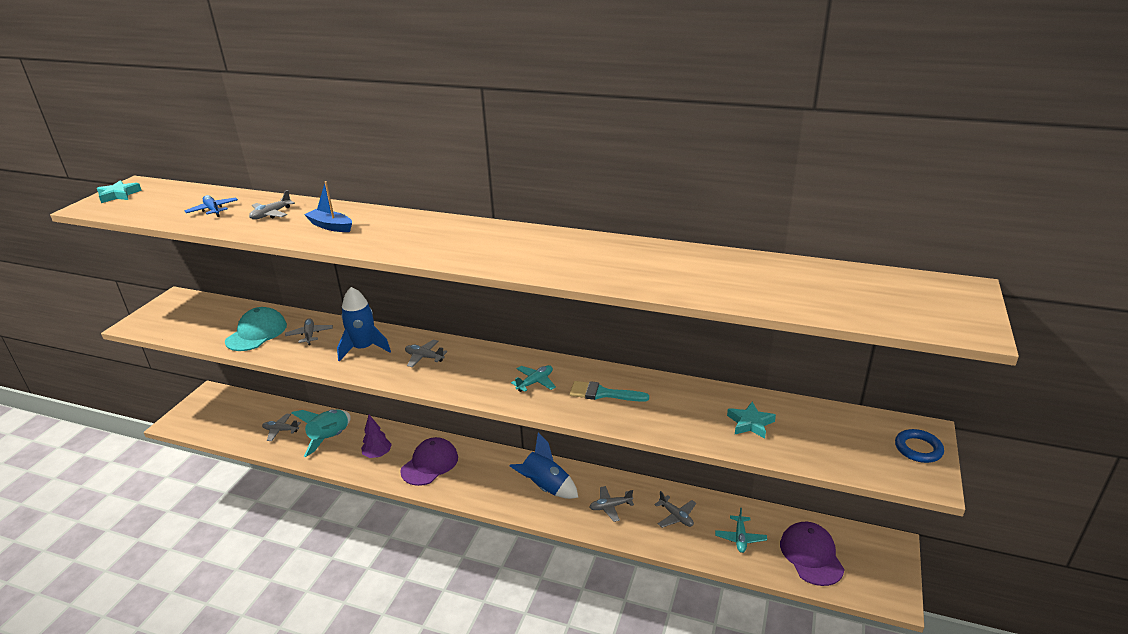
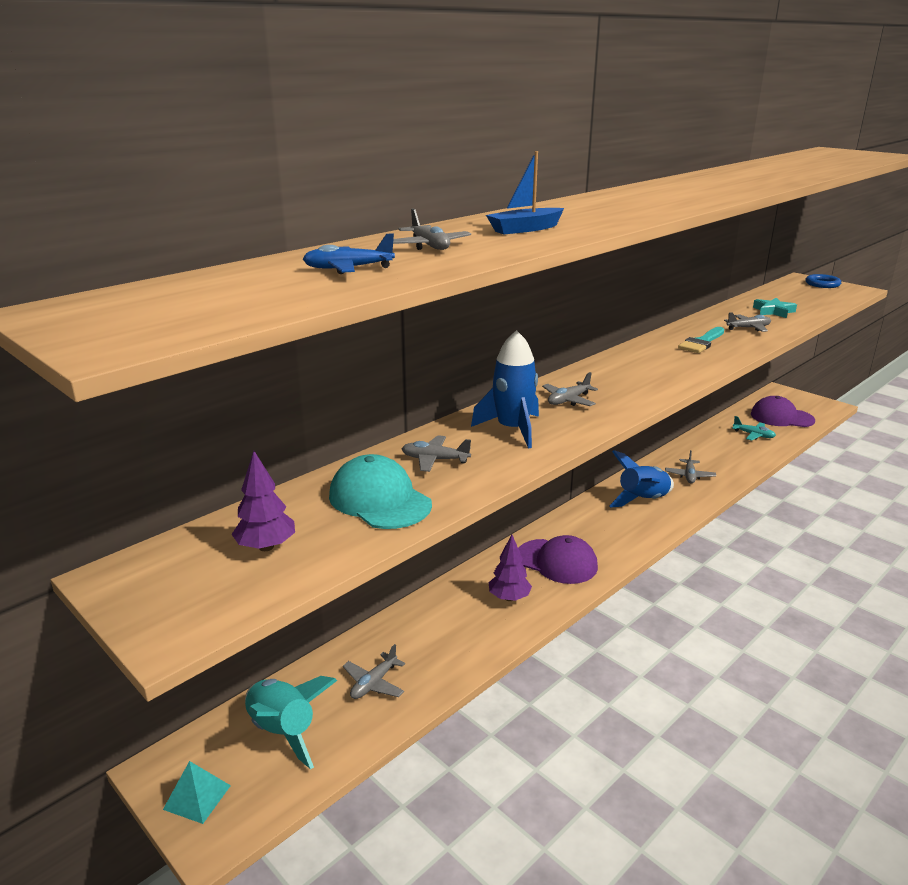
camera: 65 degrees left, 5 degrees down
turquoise star [97,180,142,203] -> none
turquoise rocket [292,409,351,457] -> turquoise rocket moved to [245,676,337,769]
purple cap [400,437,458,486] -> purple cap turned 150 degrees clockwise [518,535,598,584]
turquoise plane [511,365,556,392] -> none
grey plane [654,491,696,528] -> grey plane moved to [724,312,771,332]
none -> turquoise pyramid [163,761,231,824]
none -> purple tree [232,451,295,551]

